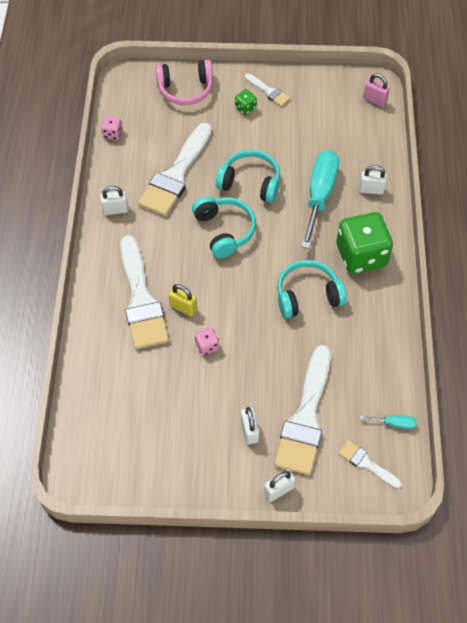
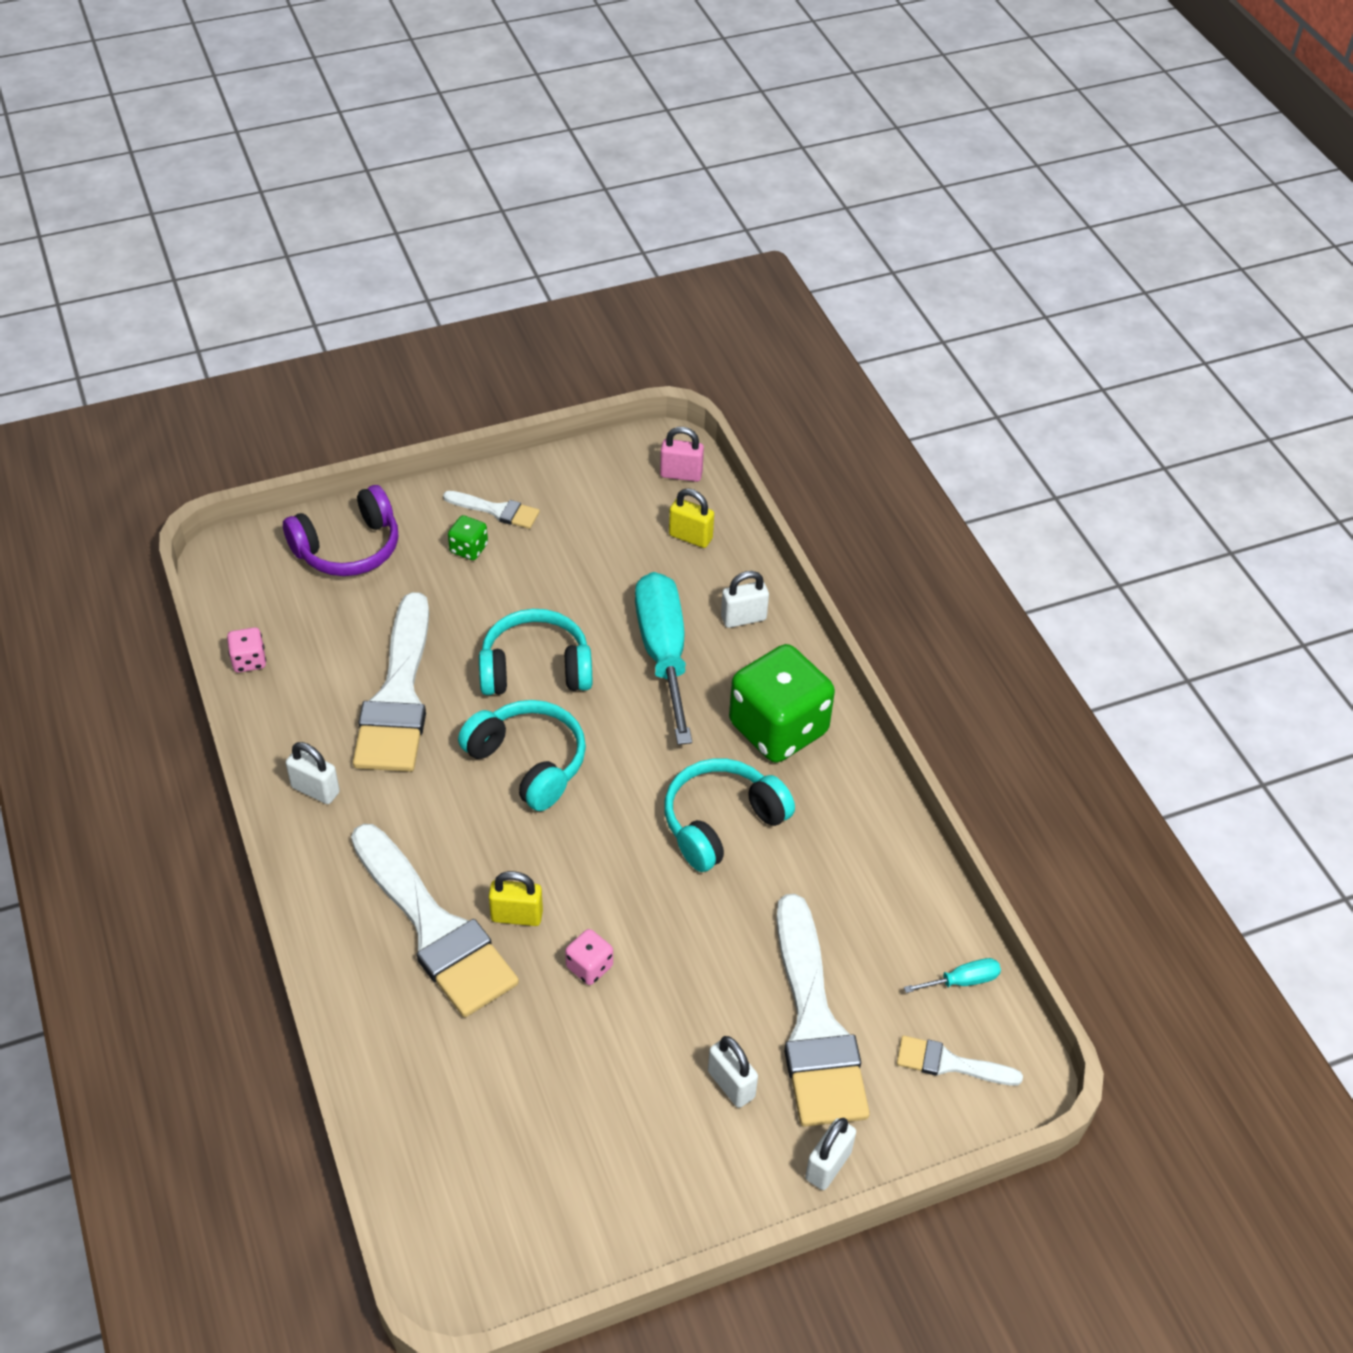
camera: 25 degrees left, 10 degrees down
white padlock [100,186,128,215] -> white padlock turned 60 degrees clockwise [286,742,340,804]
pink headphones [155,60,213,105] -> purple headphones [283,485,398,576]
none -> yellow padlock [669,488,714,548]

